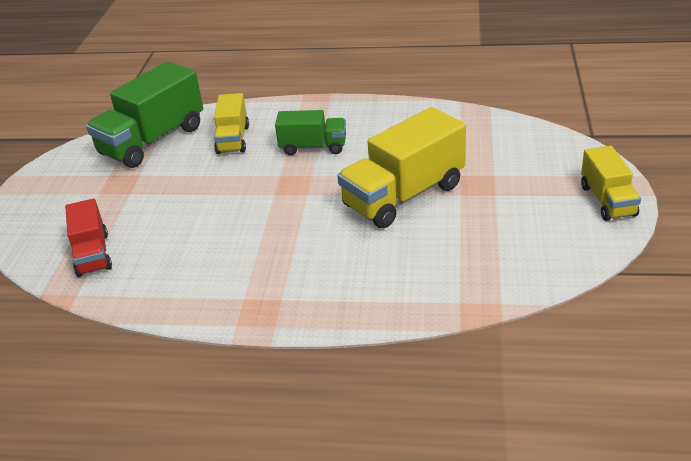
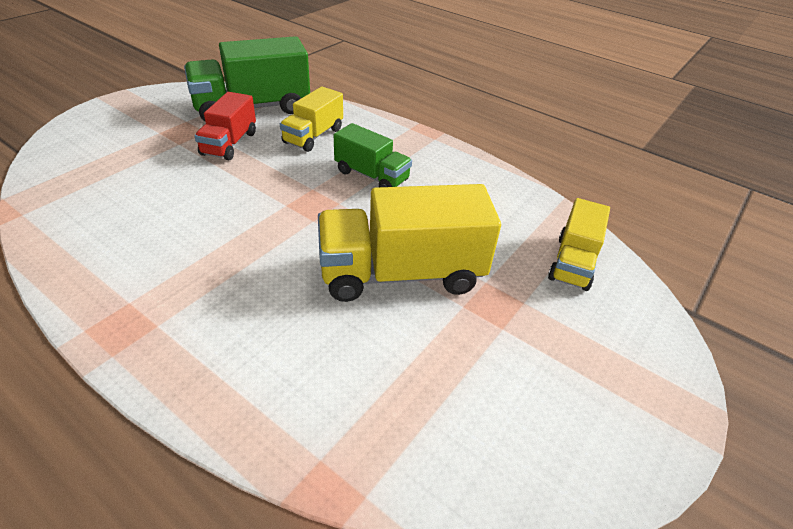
camera: 25 degrees right, 5 degrees up
red truck [65,199,112,277] -> red truck moved to [194,92,256,160]
yellow truck [581,146,641,221] -> yellow truck moved to [548,198,610,291]

